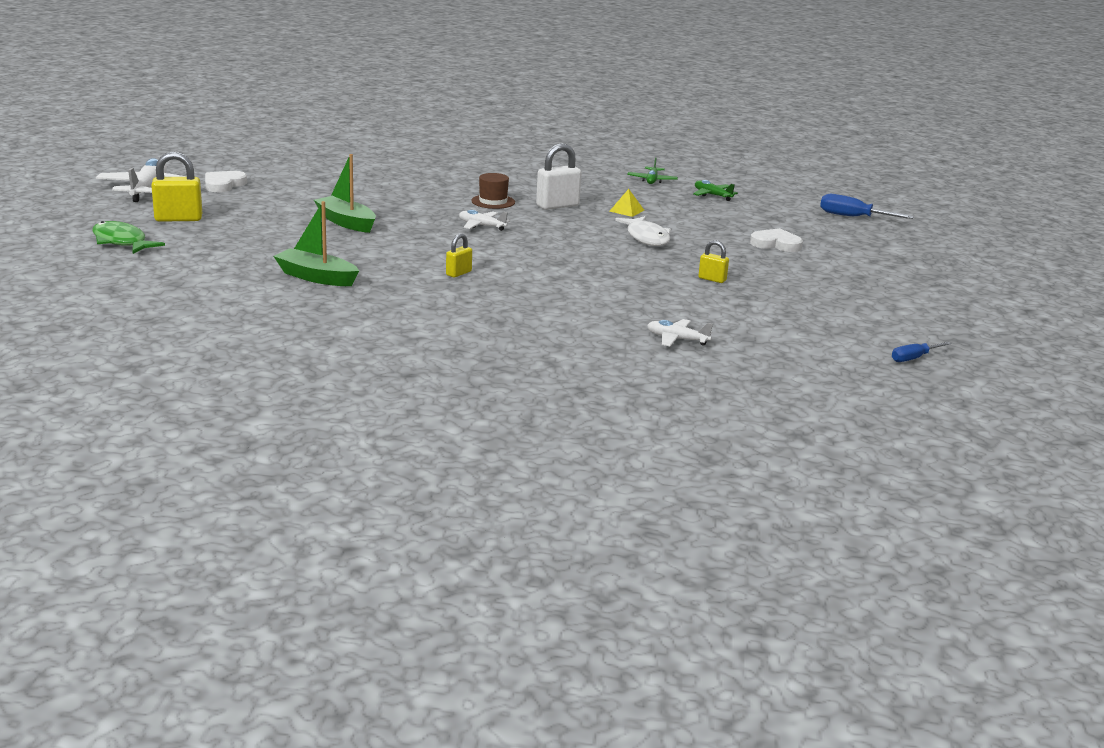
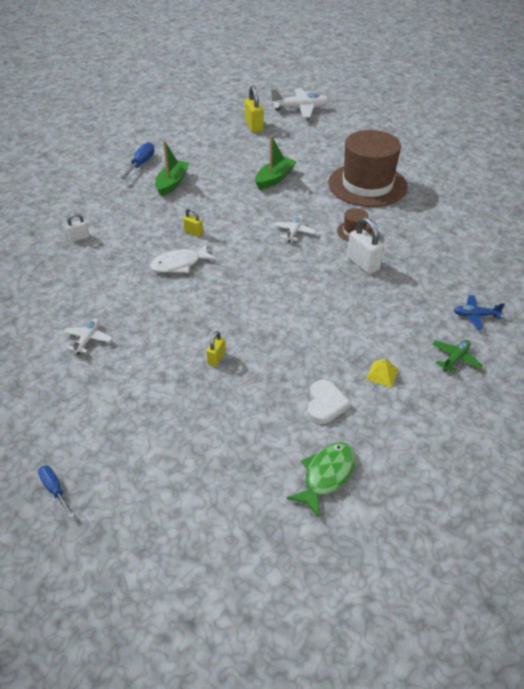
camera: 85 degrees right, 20 degrees up
green fish [92,221,165,254] -> green fish moved to [287,442,356,517]
white heart [205,171,247,192] -> none
yellow pyramid [609,189,644,217] -> yellow pyramid moved to [366,359,399,387]
white fish [615,216,671,246] -> white fish moved to [150,244,216,273]
green plane [627,157,678,184] -> blue plane [453,295,505,330]
blue screwdriver [820,194,914,219] -> blue screwdriver moved to [120,142,154,179]
none -> white padlock [66,213,89,242]
none -> brown hat [328,130,408,207]

